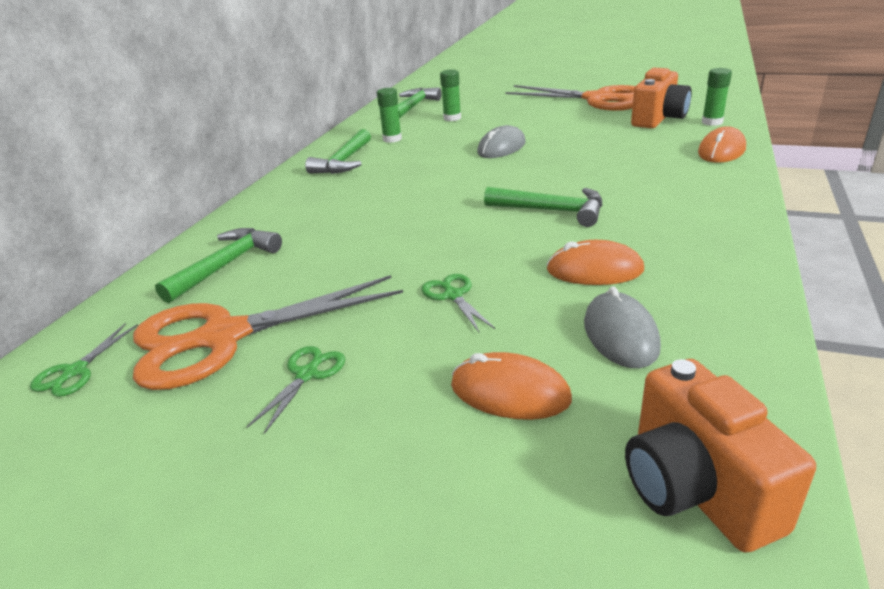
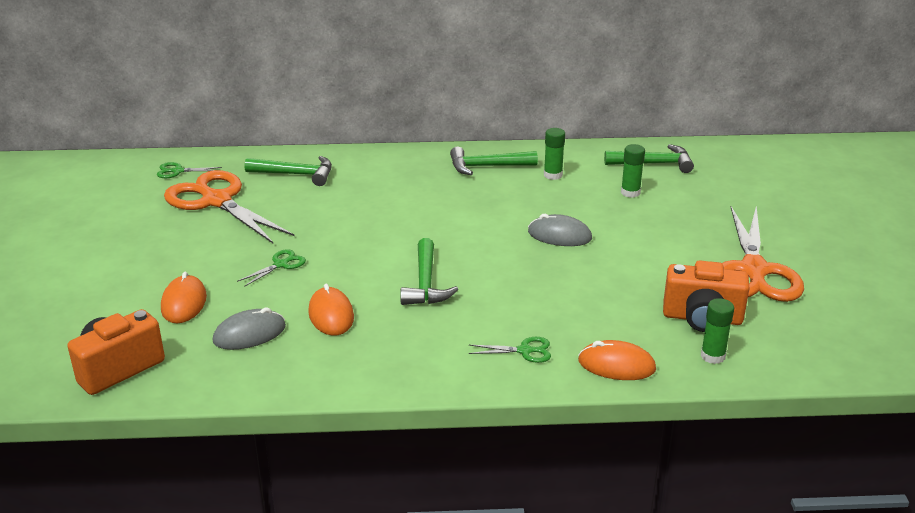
camera: 65 degrees right, 0 degrees up
green scissors [247,346,345,434] -> green scissors moved to [469,337,551,363]

